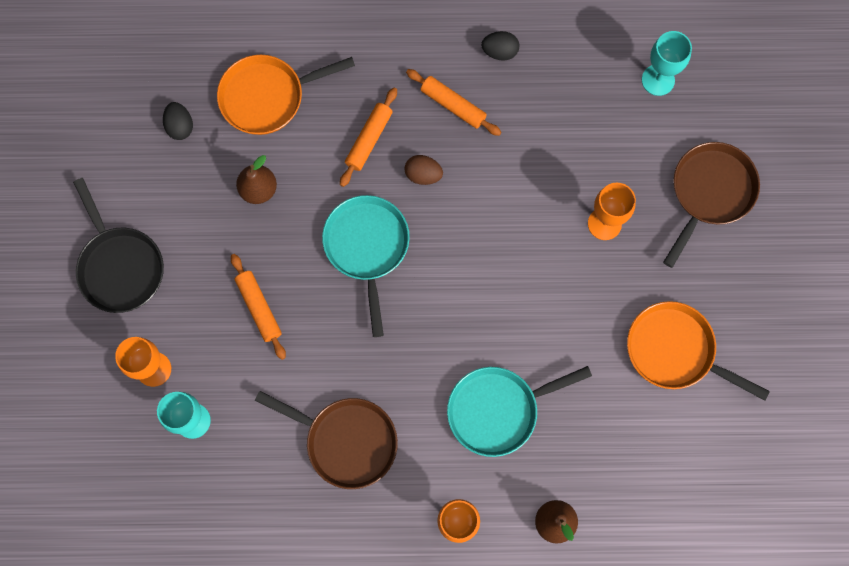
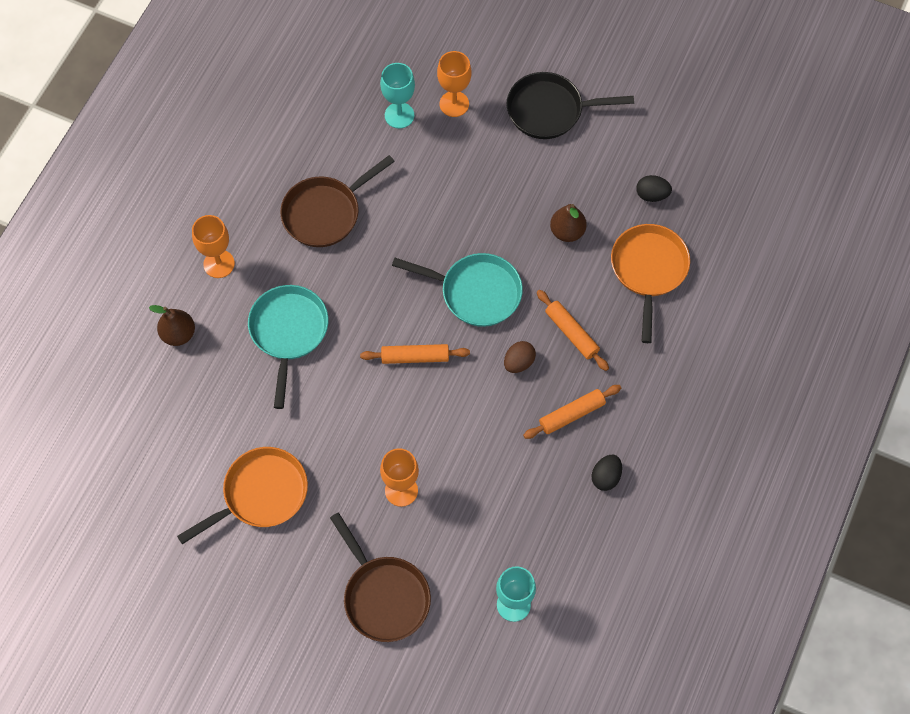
camera: 115 degrees right, 10 degrees down
orange rolling pin [231,254,286,360] -> orange rolling pin moved to [360,344,470,364]

